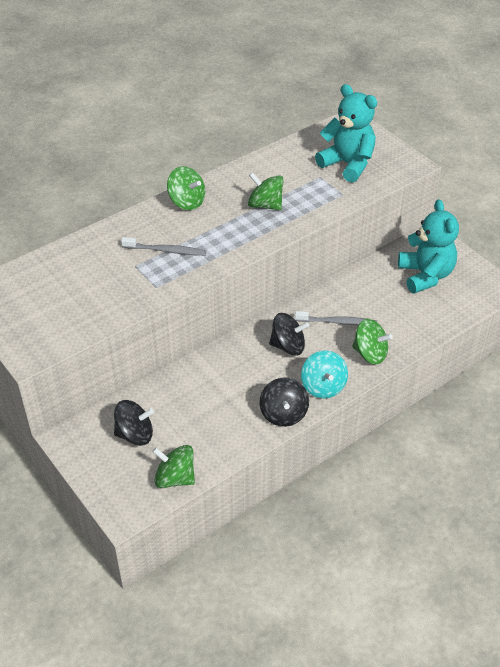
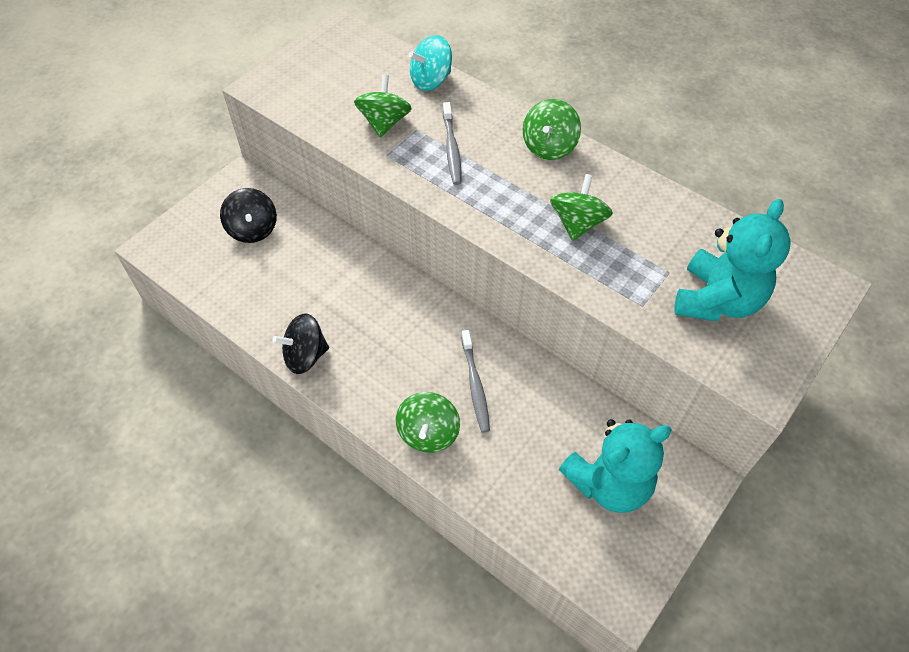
camera: 75 degrees right, 10 degrees up
green spinning top [152,445,195,488] -> green spinning top moved to [354,75,412,137]
black spinning top [269,313,309,356] -> none
turquoise spinning top [301,350,348,399] -> turquoise spinning top moved to [409,35,452,91]

